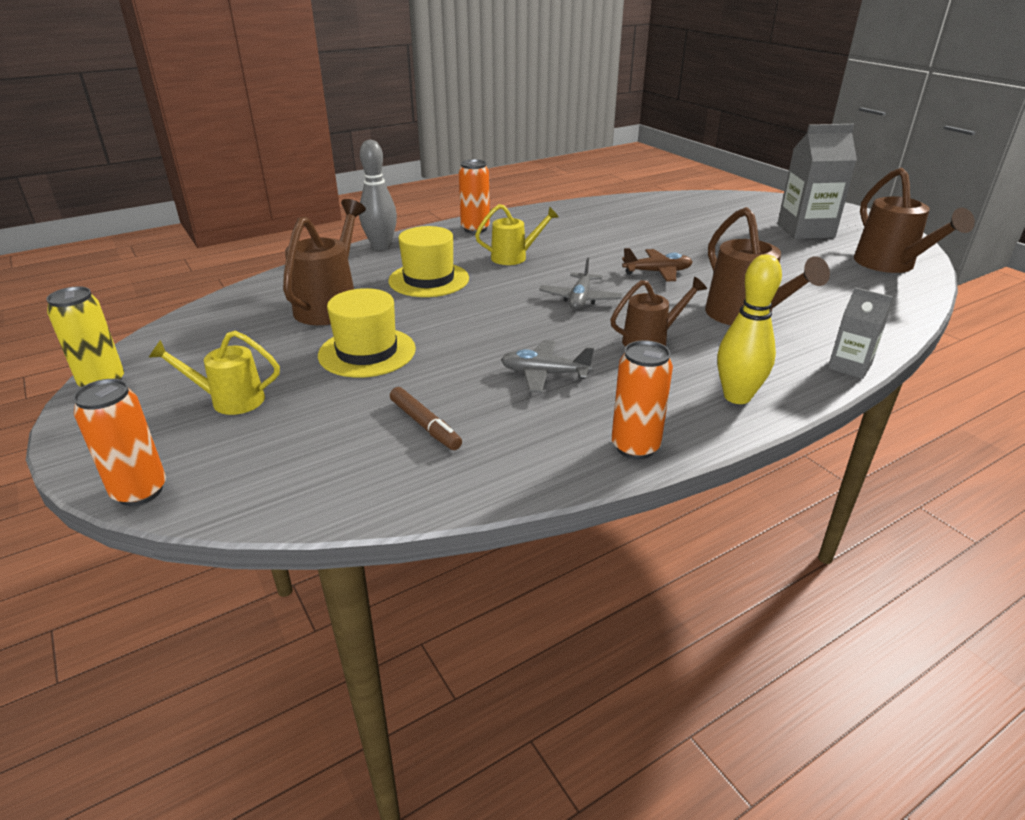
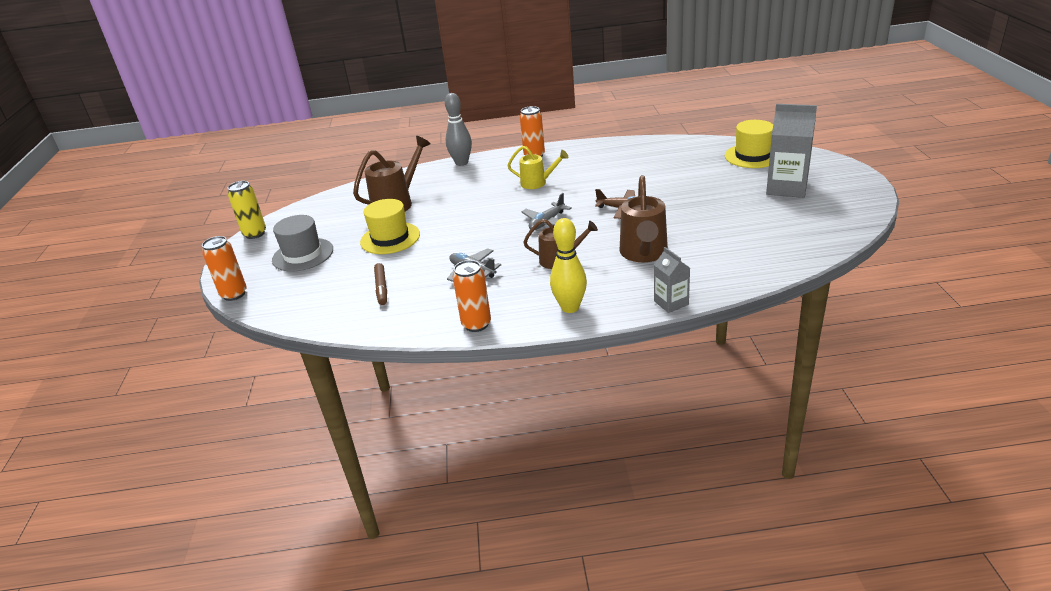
camera: 30 degrees right, 0 degrees up
yellow watering can [148,331,280,415] -> grey hat [272,215,333,272]
yellow hat [388,226,469,297] -> yellow hat moved to [725,120,773,168]
brown watering can [854,168,975,273] -> none

